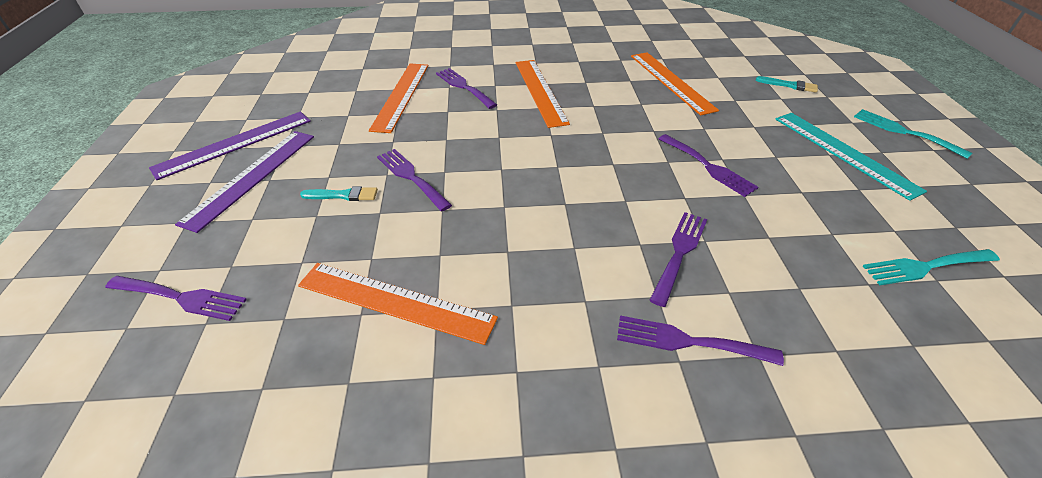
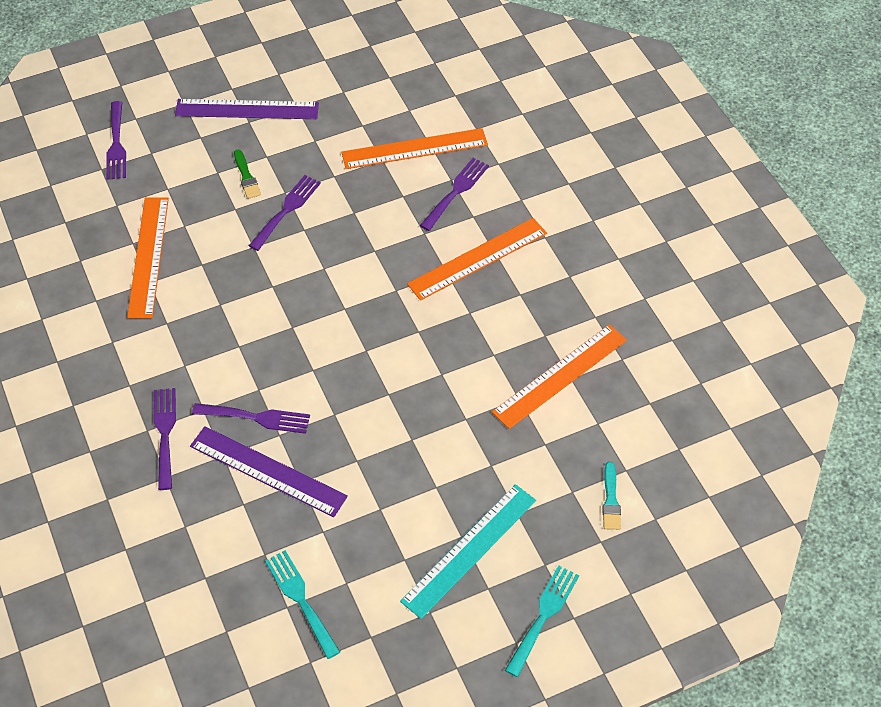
camera: 70 degrees right, 10 degrees up
purple ruler [149,111,311,180] -> purple ruler moved to [190,426,348,517]
turquoise brush [300,186,378,201] -> green brush [234,150,261,199]
purple fork [659,134,759,197] -> none

